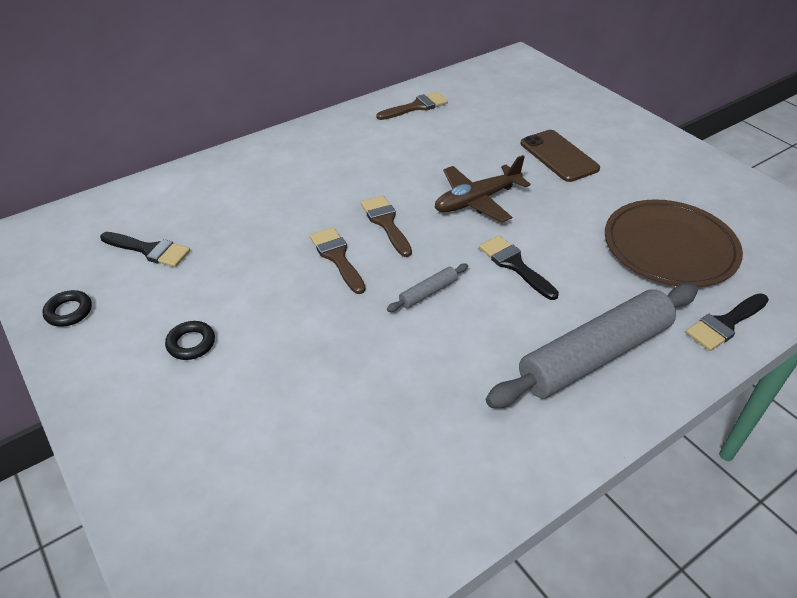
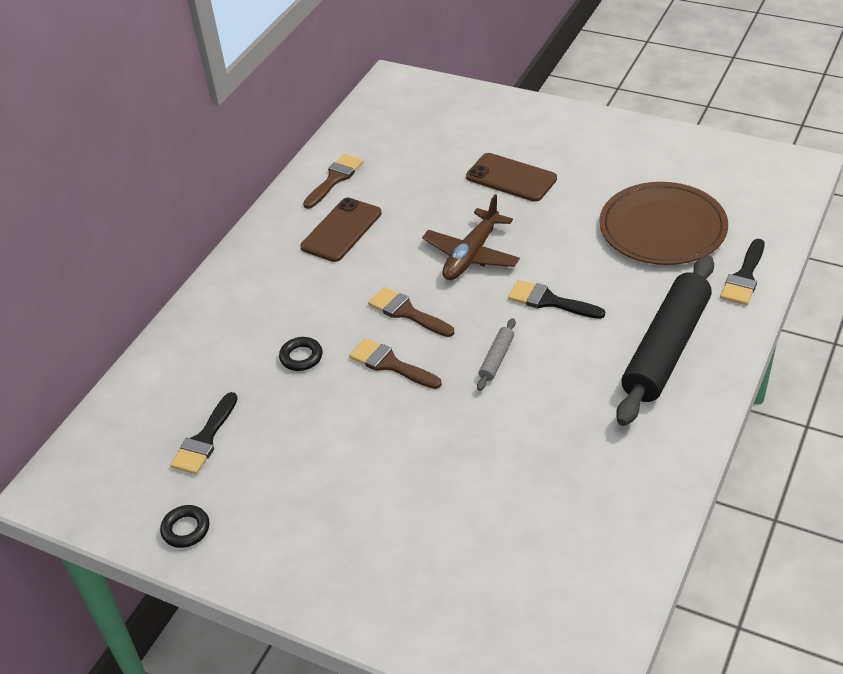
camera: 25 degrees left, 0 degrees up
black brush [100,232,190,267] -> black brush turned 120 degrees clockwise [170,392,238,474]
black ring [165,321,215,360] -> black ring moved to [279,337,322,371]
grey rolling pin [486,284,698,408] -> black rolling pin [616,255,714,426]
none -> brown phone [300,198,382,262]

